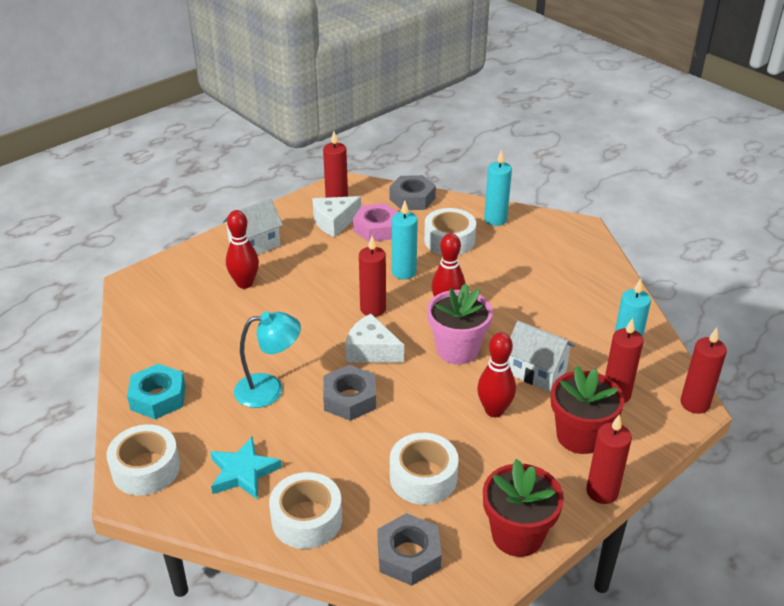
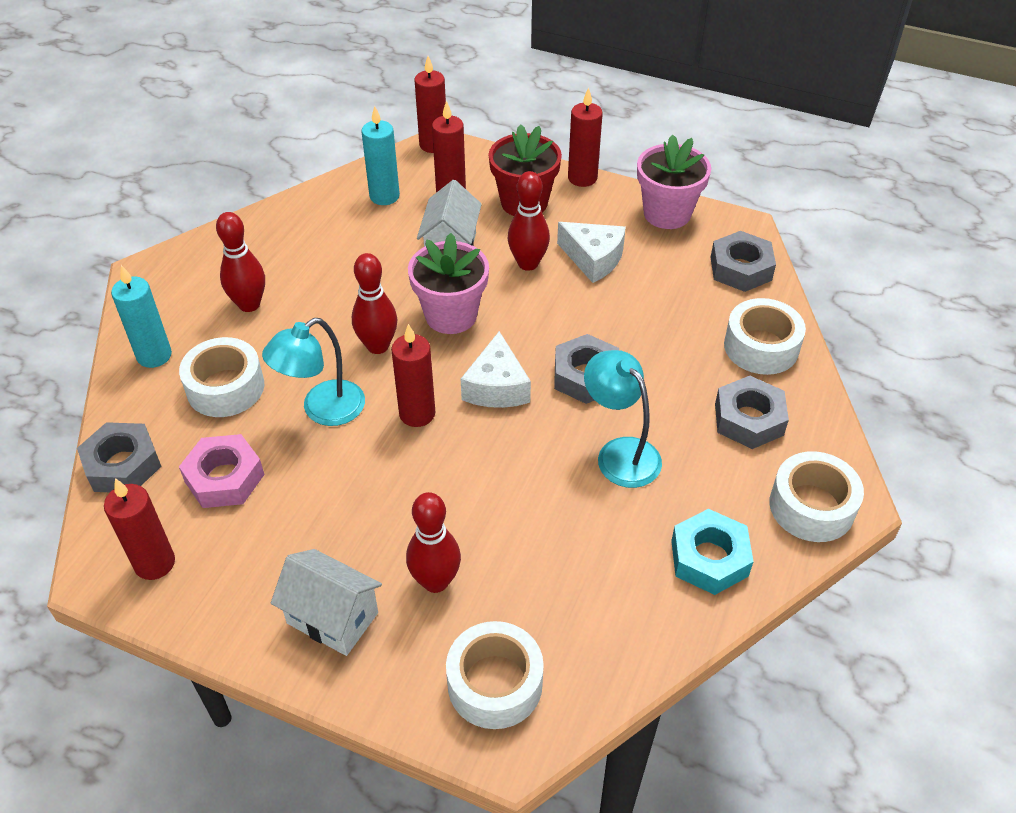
camera: 115 degrees left, 10 degrees up
turquoise star [210,437,282,499] -> grey nut [715,376,789,449]
white cheese [312,196,361,237] -> white cheese moved to [557,222,626,283]
white tape [390,433,459,505] -> white tape moved to [446,621,544,729]
turquoise candle [392,201,418,280] -> turquoise lamp [262,318,365,426]
red flower pot [483,459,564,557] -> pink flower pot [637,135,711,229]
none -> red bowling pin [216,212,265,312]

